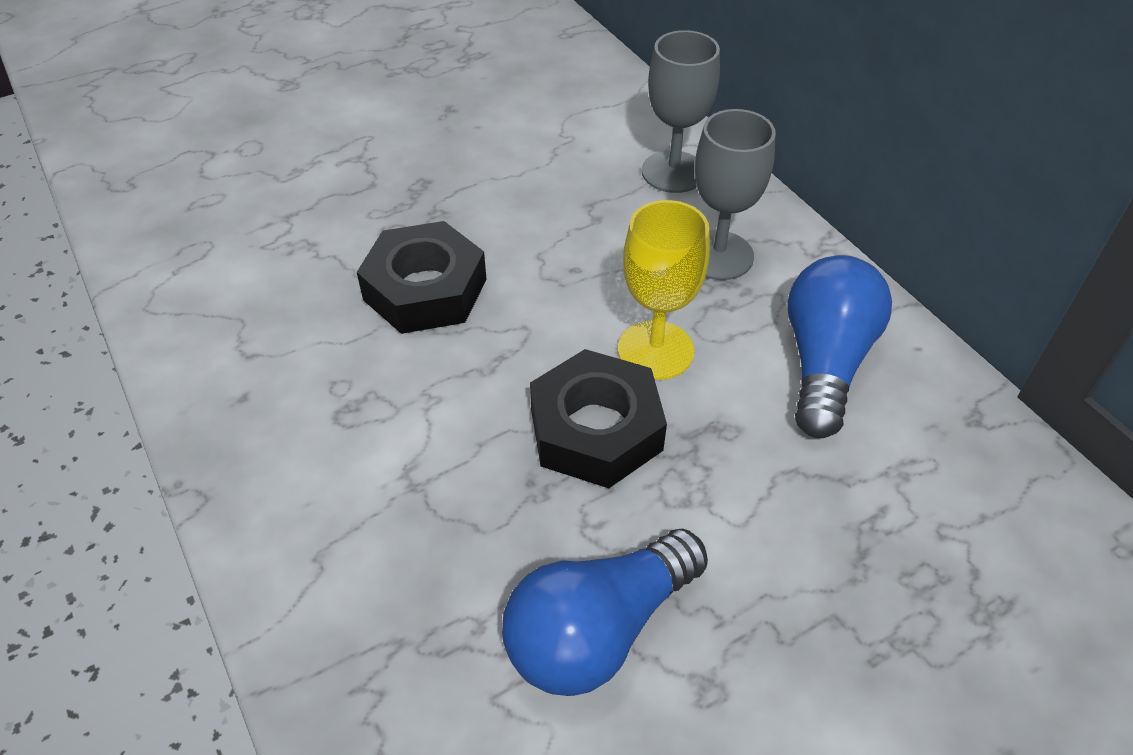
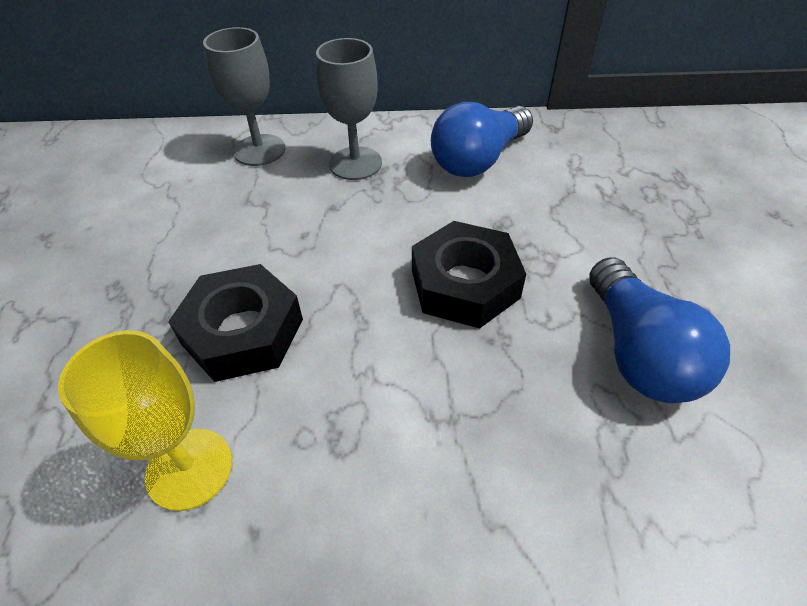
camera: 60 degrees left, 0 degrees up
yellow goblet [618,200,710,380] -> yellow goblet moved to [58,330,232,511]
blue light bulb [787,255,892,438] -> blue light bulb turned 90 degrees counterclockwise [431,102,533,177]

